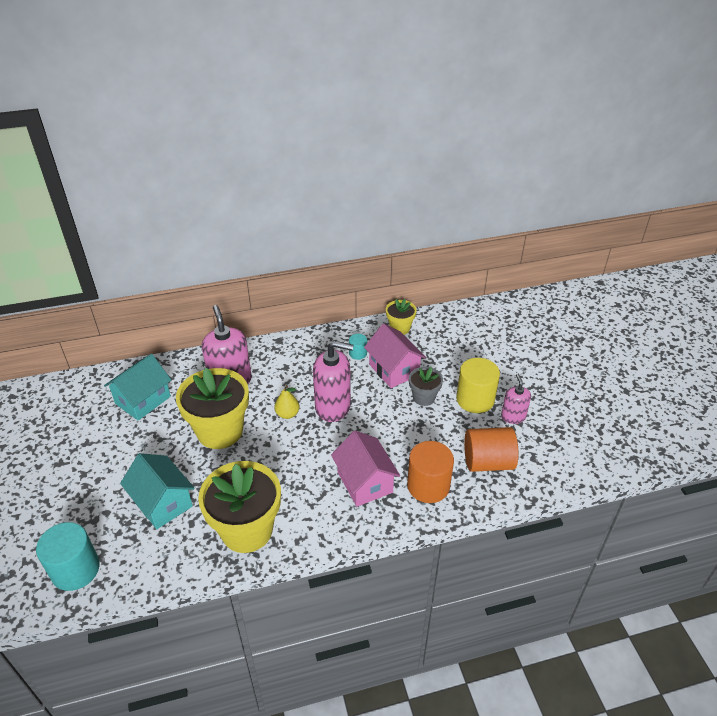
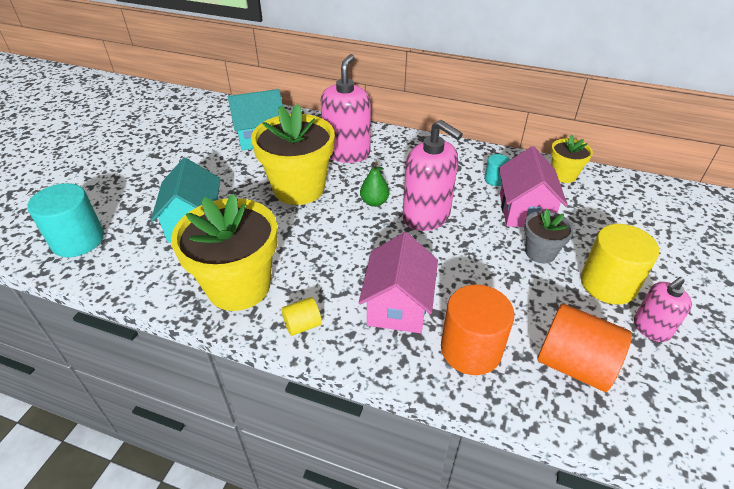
camera: 35 degrees right, 0 degrees up
yellow pear [275,385,299,419] -> green pear [360,162,389,207]
pink soap dispenser [501,373,531,424] -> pink soap dispenser turned 150 degrees counterclockwise [634,277,692,342]
none -> yellow cylinder [281,297,322,336]

